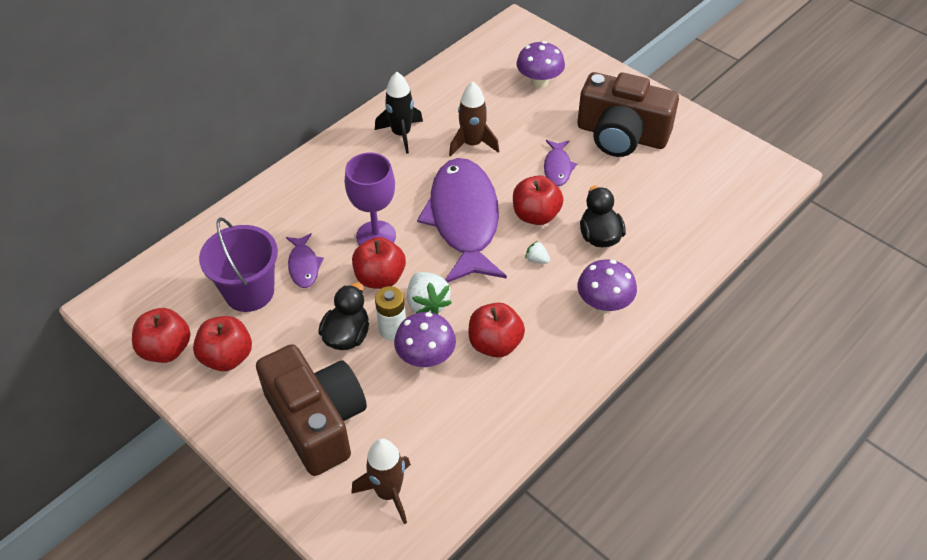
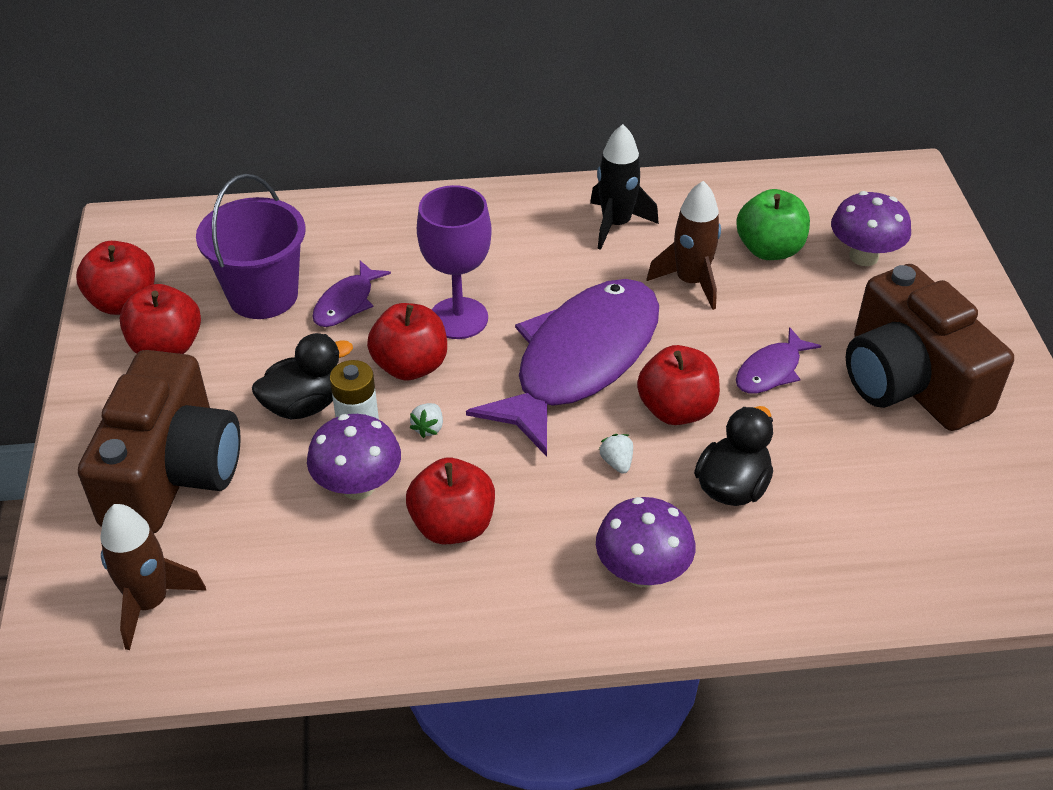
camera: 40 degrees right, 5 degrees down
white strawberry [407,272,452,314] -> white strawberry [410,403,443,438], size x0.50
none -> green apple [736,189,810,260]

